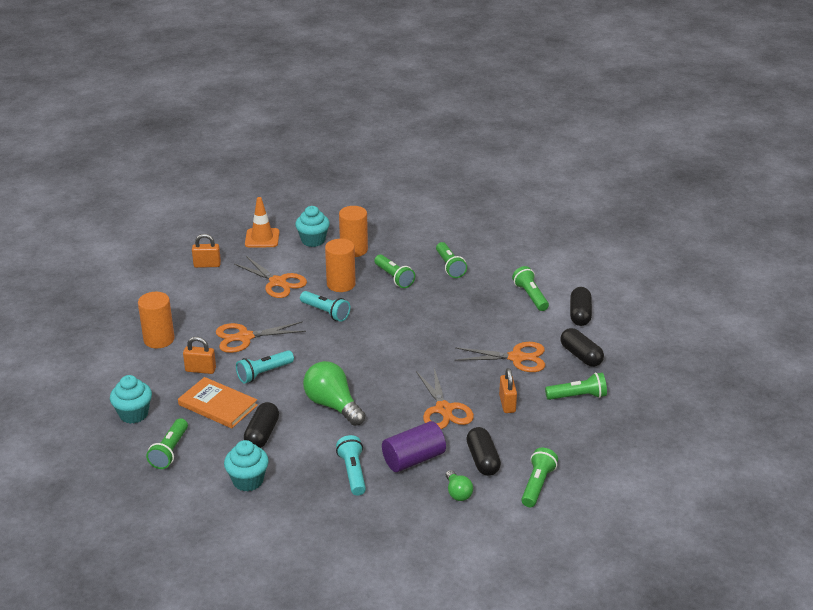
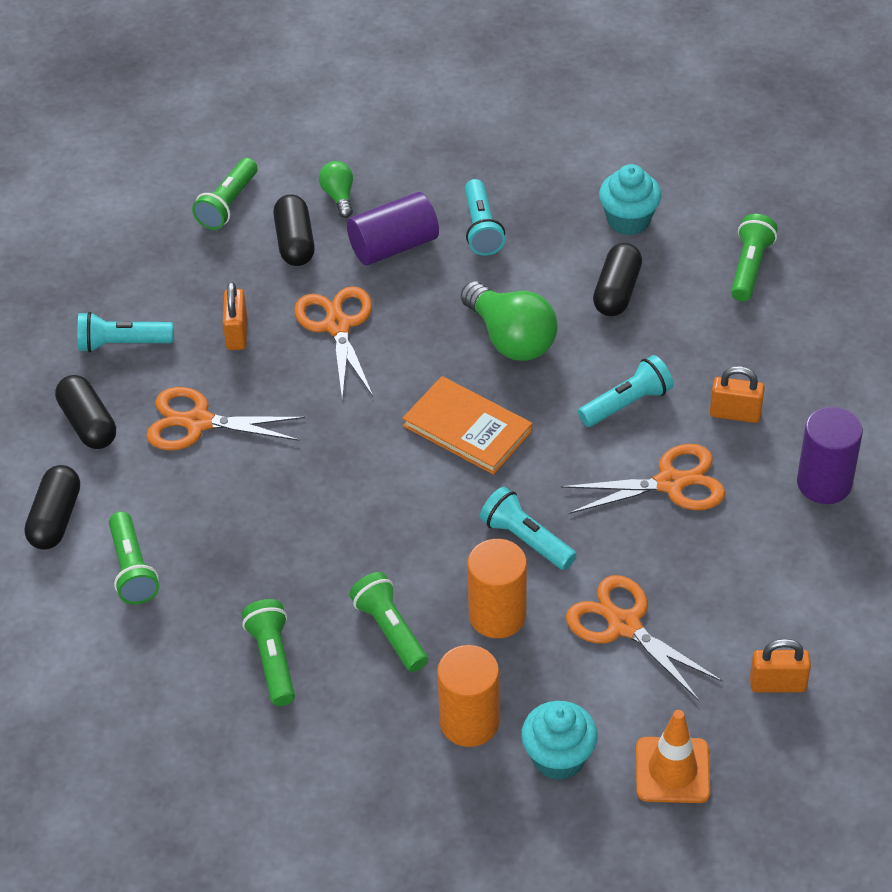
camera: 175 degrees left, 15 degrees up
turquoise cupcake [110,375,152,424] -> none
orange cylinder [138,292,175,348] -> purple cylinder [797,407,863,504]
orange book [178,377,258,428] -> orange book moved to [402,376,532,475]
green flashlight [545,373,607,400] -> turquoise flashlight [78,312,173,353]

